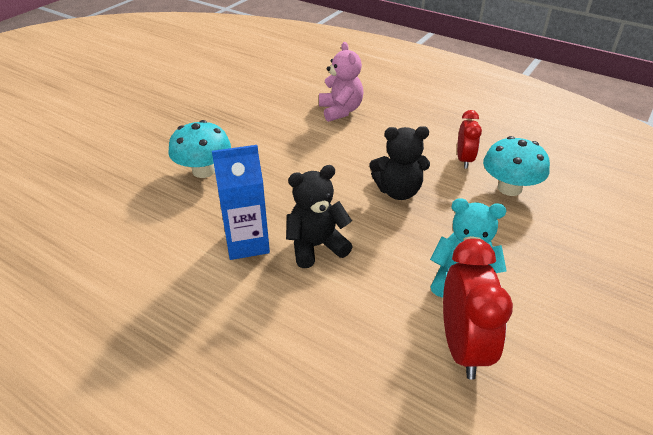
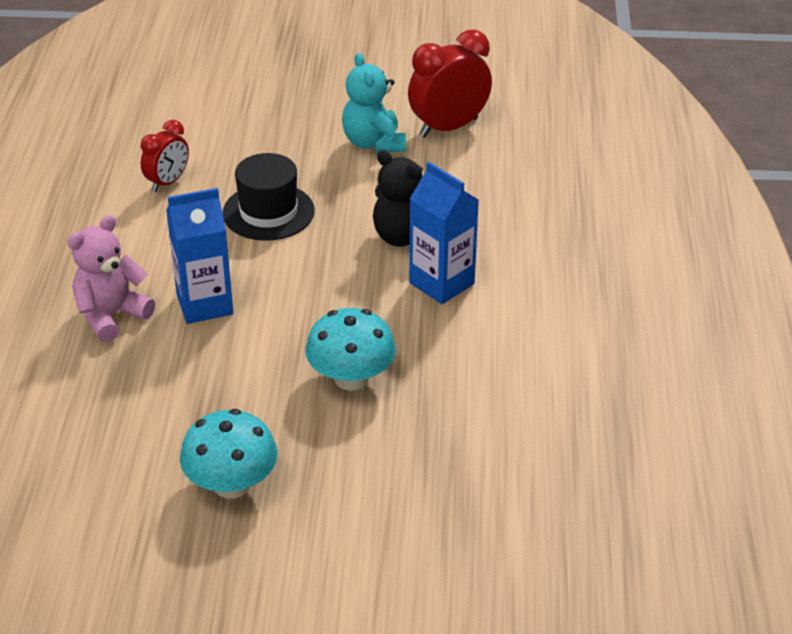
camera: 120 degrees left, 0 degrees up
black teddy bear [369,126,430,200] -> black hat [223,153,315,241]
red clock [457,110,482,169] -> red clock turned 150 degrees clockwise [141,120,189,192]
turquoise mushroom [483,136,550,196] -> turquoise mushroom moved to [180,409,278,499]
none -> blue carton [166,188,233,324]

